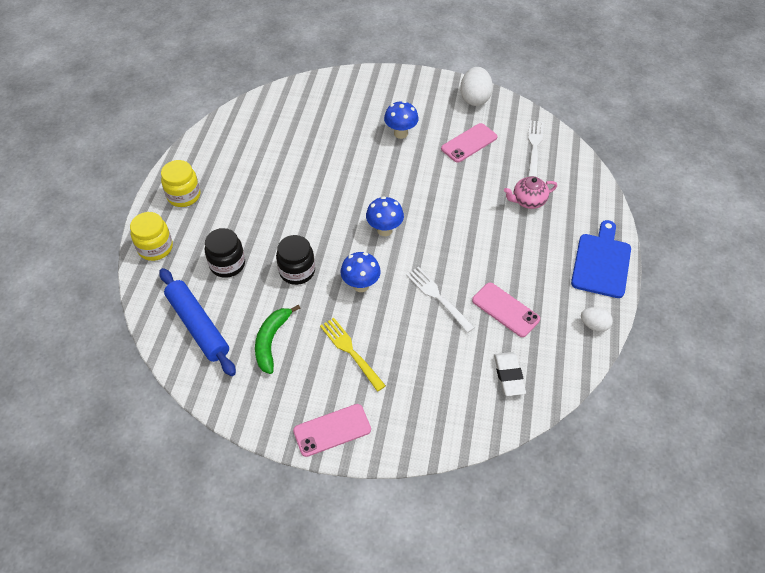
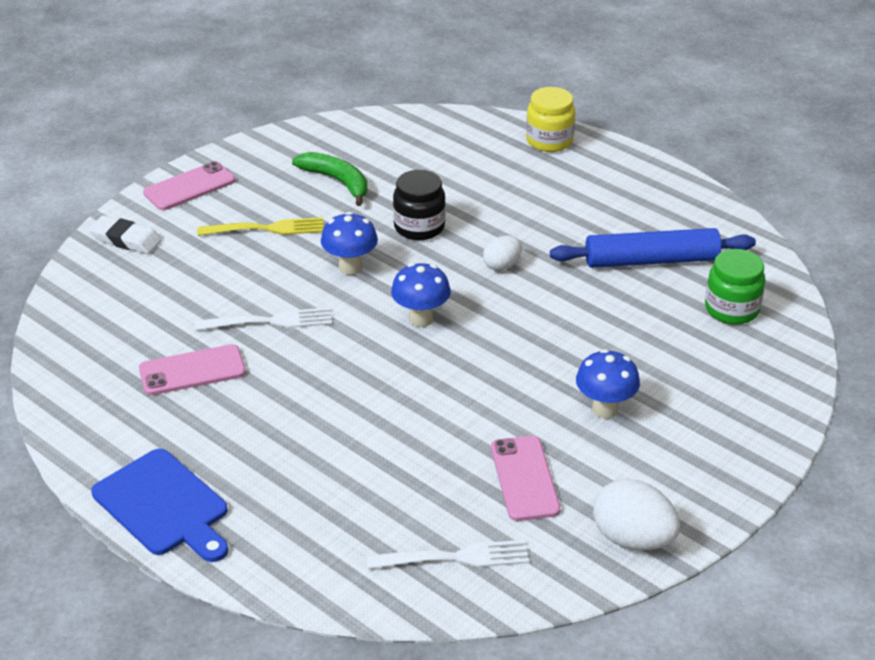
camera: 120 degrees right, 15 degrees down
blue rolling pin [159,268,236,376] -> blue rolling pin moved to [550,228,756,268]
yellow jar [161,160,200,207] -> none
black jar [205,228,245,278] -> none
pink phone [293,404,371,457] -> pink phone turned 45 degrees clockwise [143,161,235,210]
white eraser [494,352,526,396] -> white eraser moved to [89,215,162,254]
pink teapot [504,176,557,209] -> none
white fork [528,121,543,177] -> white fork turned 45 degrees counterclockwise [367,540,529,569]
white egg [581,307,613,332] -> white egg moved to [483,235,522,271]
none -> green jar [705,249,766,325]

